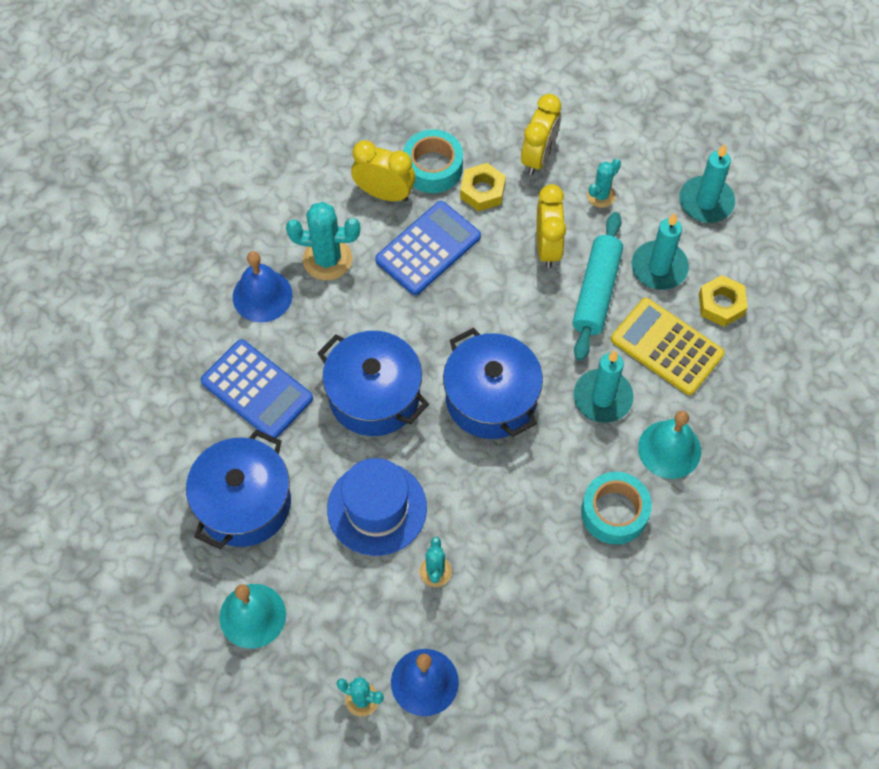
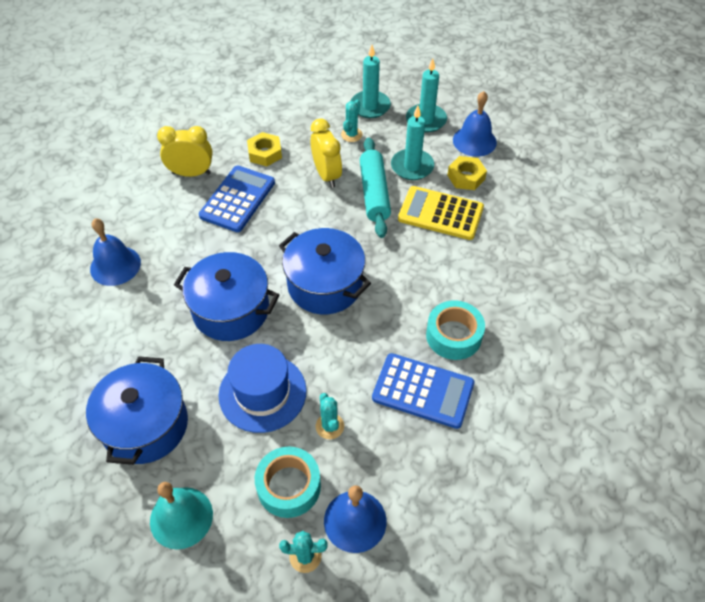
camera: 20 degrees left, 10 degrees down
blue calculator [201,339,313,438] -> blue calculator moved to [372,353,475,429]
turquoise cactus [286,202,360,280] -> none
turquoise tape [403,129,463,193] -> turquoise tape moved to [255,447,321,518]
yellow clock [521,94,561,175] -> none
turquoise candle [574,350,633,423] -> turquoise candle moved to [351,45,391,118]
turquoise bell [638,411,701,479] -> none
none -> blue bell [453,91,497,157]

